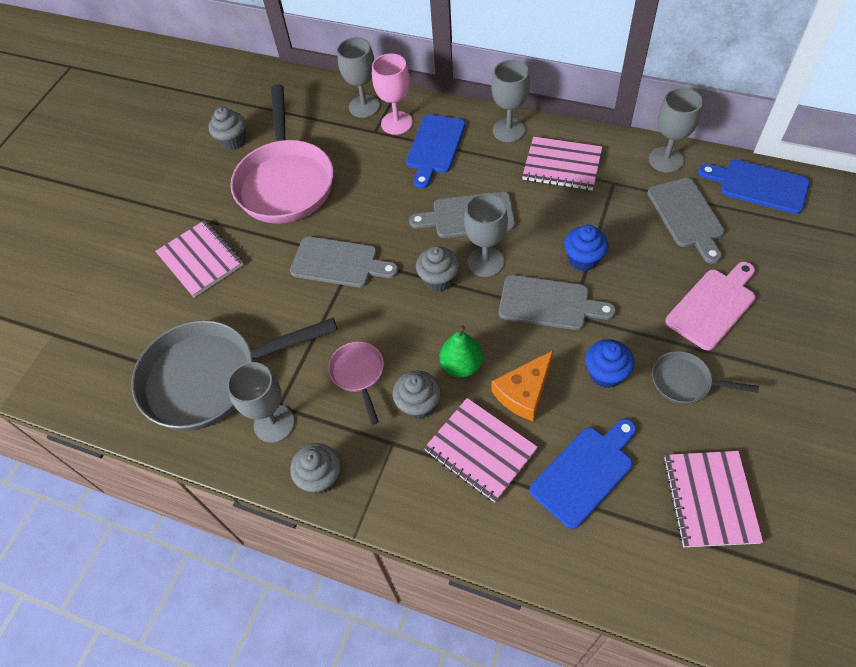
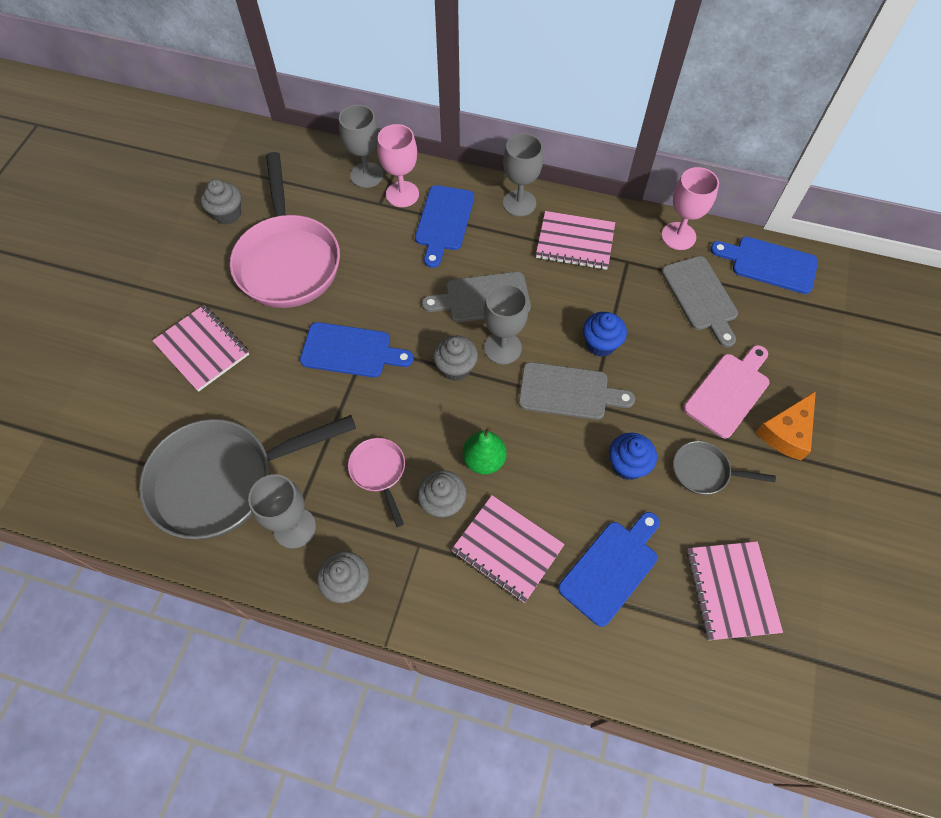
camera: 10 degrees left, 5 degrees up
grey cutting board [290,236,398,287] -> blue cutting board [300,322,414,378]
orange cheese [492,350,553,421] -> orange cheese moved to [755,391,816,461]
grey goblet [649,88,703,173] -> pink goblet [661,167,719,250]

